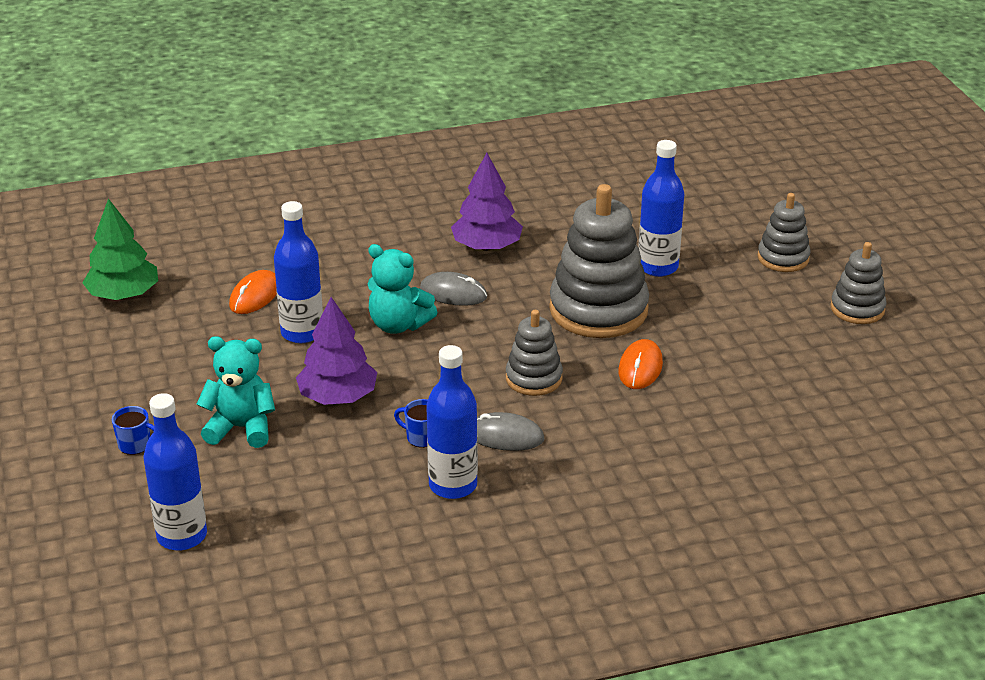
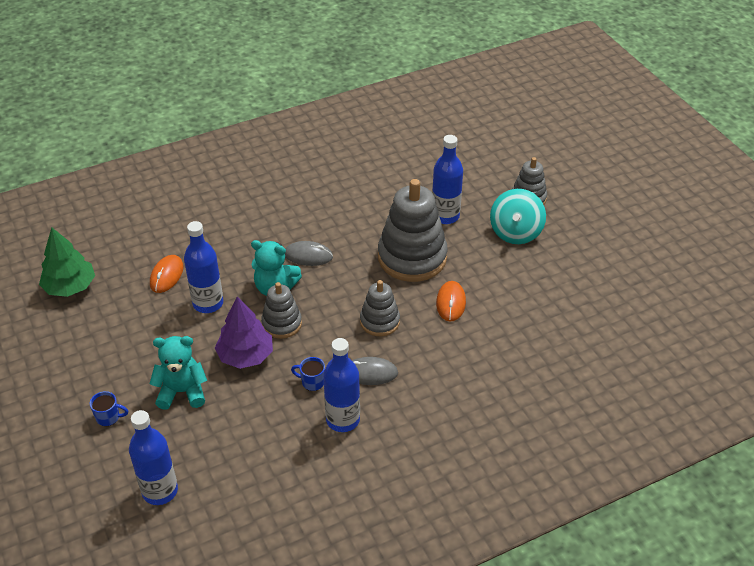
camera: 10 degrees left, 10 degrees up
purple tree [451,153,523,251] -> none
grey stacking toy [830,242,887,324] -> grey stacking toy moved to [261,282,302,339]
none -> turquoise spinning top [490,189,546,244]

